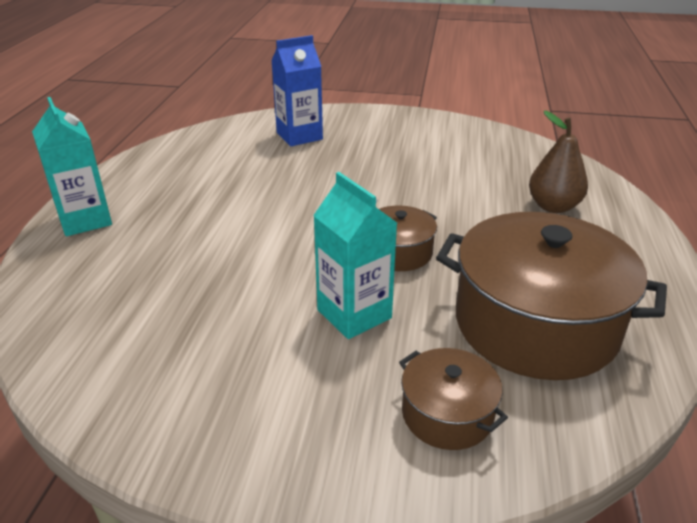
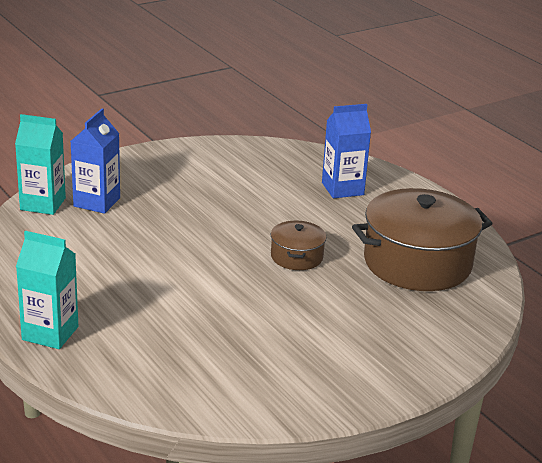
camera: 45 degrees left, 5 degrees down
turquoise carton [313,172,397,339] -> turquoise carton moved to [15,114,66,215]
brown pot [399,348,508,450] -> none
brown pear [529,111,588,213] -> blue carton [322,104,371,198]

